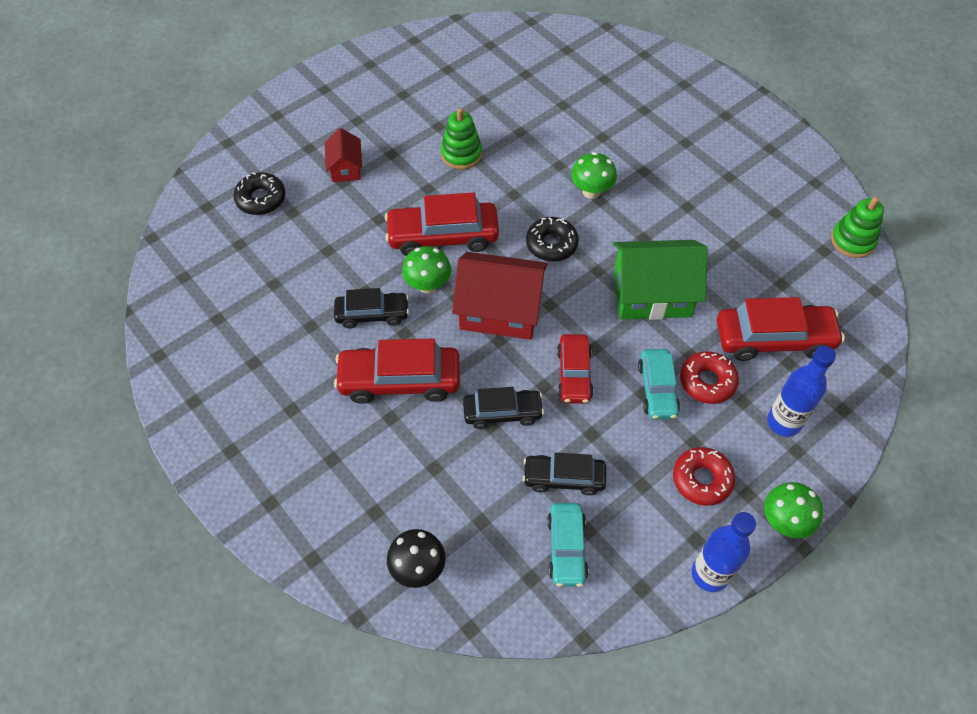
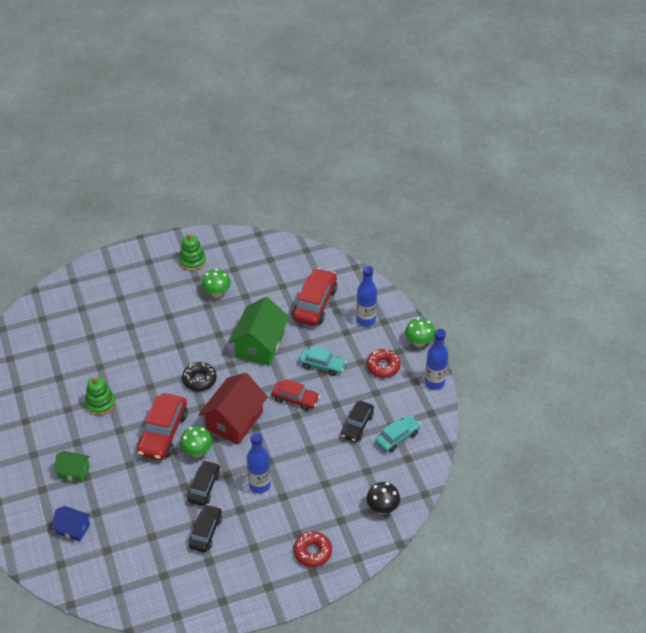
camera: 70 degrees left, 10 degrees down
black donut [233,172,285,215] -> blue house [51,506,91,542]
red house [325,128,362,182] -> green house [54,451,90,483]
red car [334,339,460,404] -> blue bottle [247,432,271,493]
black car [463,387,544,429] -> black car moved to [189,504,222,552]
turquoise car [547,503,589,587] -> turquoise car turned 60 degrees counterclockwise [375,415,421,452]
green mushroom [571,152,617,199] -> green mushroom moved to [202,269,231,298]
red donut [680,351,739,404] -> red donut moved to [294,531,332,567]
green stacking toy [831,197,884,258] -> green stacking toy moved to [179,233,206,271]

